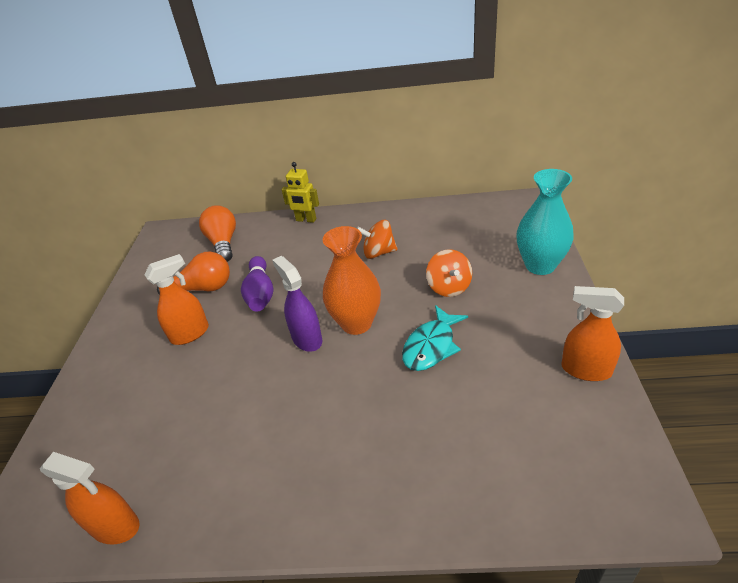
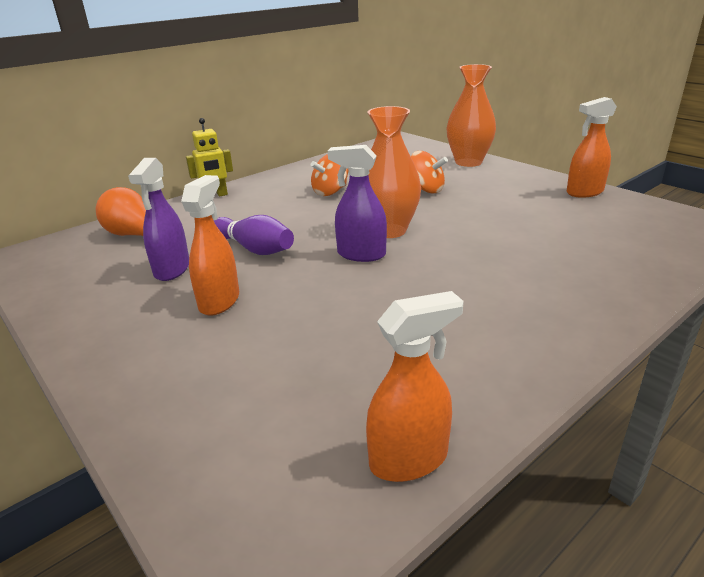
camera: 45 degrees left, 10 degrees down
orange light bulb [157,252,230,295] -> purple spray bottle [128,158,189,281]
turquoise fish [402,305,468,371] -> none
turquoise vase [516,169,574,275] -> orange vase [446,64,496,167]

